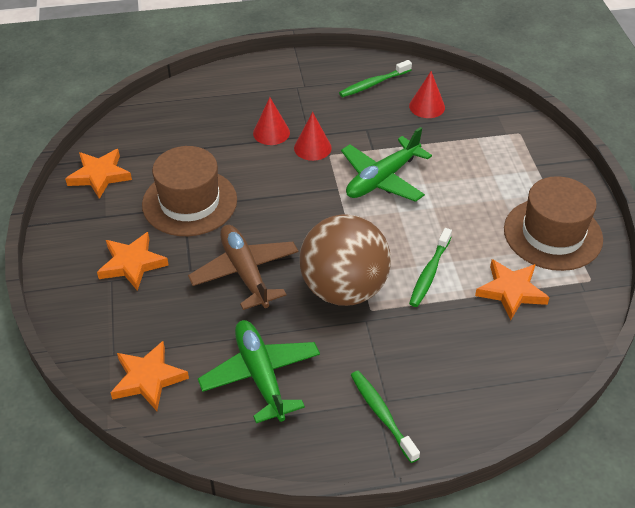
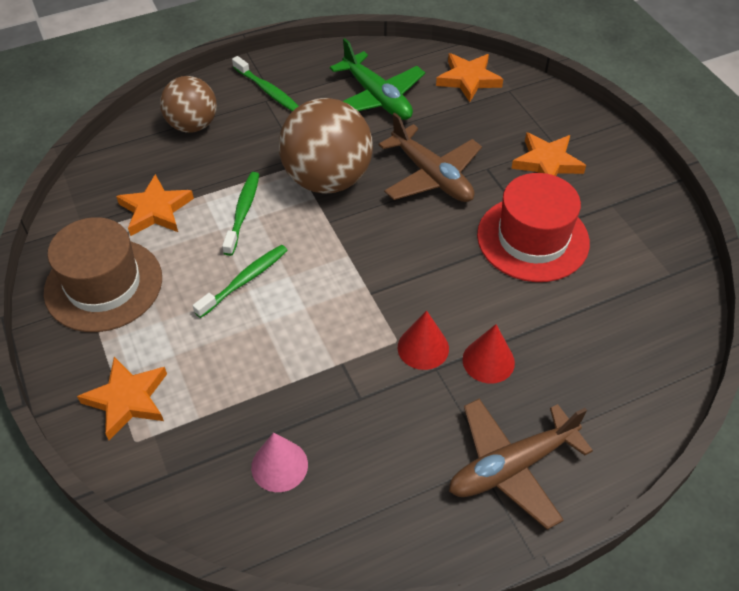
camera: 165 degrees right, 5 degrees up
orange star [65,149,132,199] -> orange star moved to [77,357,167,440]
brown hat [142,146,237,236] -> red hat [477,173,590,282]
green toothbrush [339,60,412,97] -> green toothbrush moved to [193,245,288,318]
green plane [341,127,432,202] -> none
red cone [409,71,445,118] -> pink cone [251,432,308,492]
none -> brown ball [160,76,217,133]
none -> brown plane [449,399,593,530]

